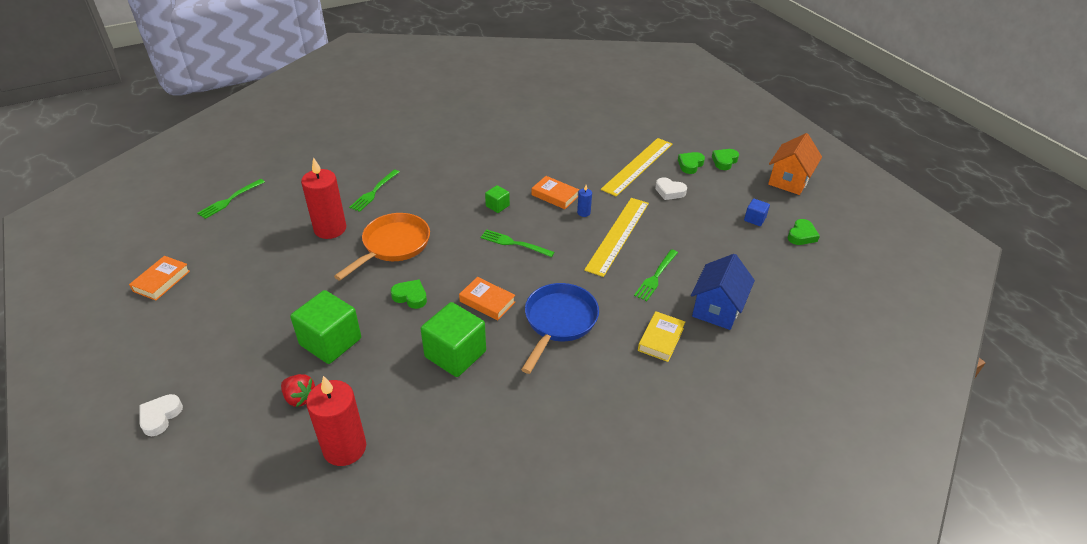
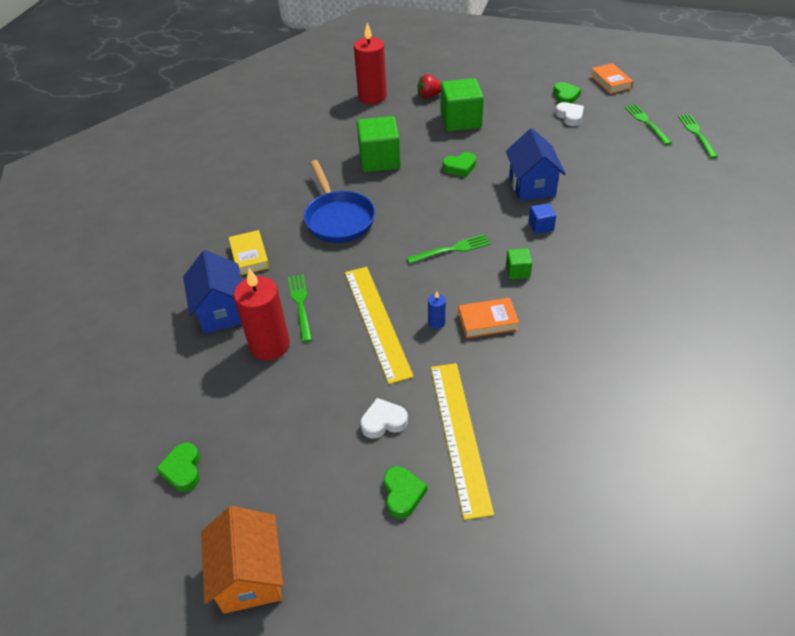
camera: 140 degrees right, 5 degrees up
white heart [139,394,183,436] -> white heart moved to [555,102,584,126]
red candle [301,157,346,239] -> red candle moved to [234,268,290,360]
orange pan [334,213,430,281] -> blue house [506,128,566,201]
green fork [349,170,399,212] -> green fork moved to [625,104,672,145]
orange book [459,277,515,320] -> none
green heart [712,149,739,170] -> green heart moved to [553,82,581,104]
blue cube [744,199,770,226] -> blue cube moved to [528,203,556,234]

